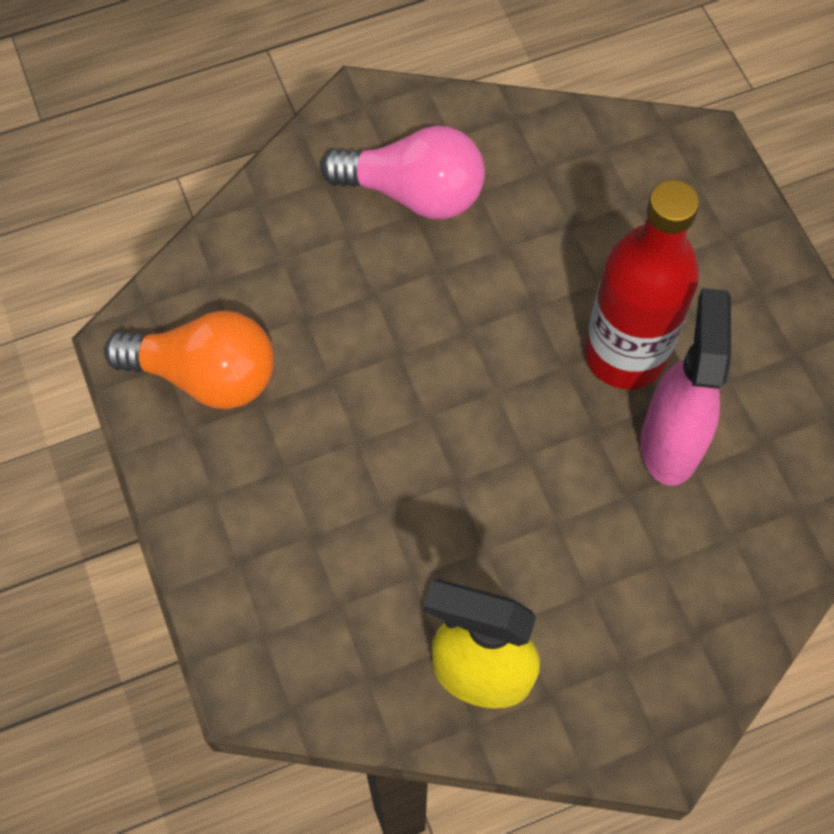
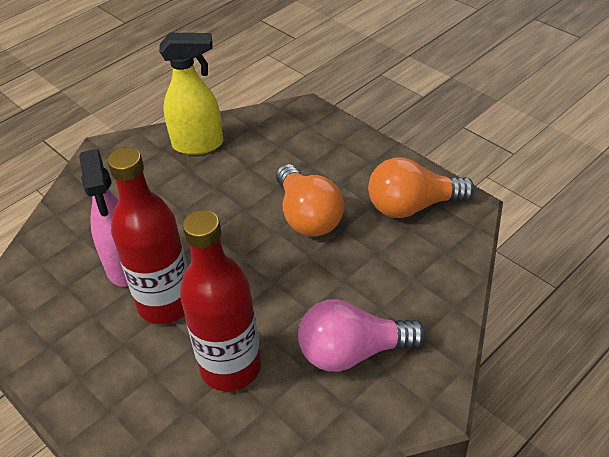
camera: 160 degrees right, 20 degrees down
none -> red bottle [180,210,261,391]
none -> orange light bulb [276,164,344,237]

